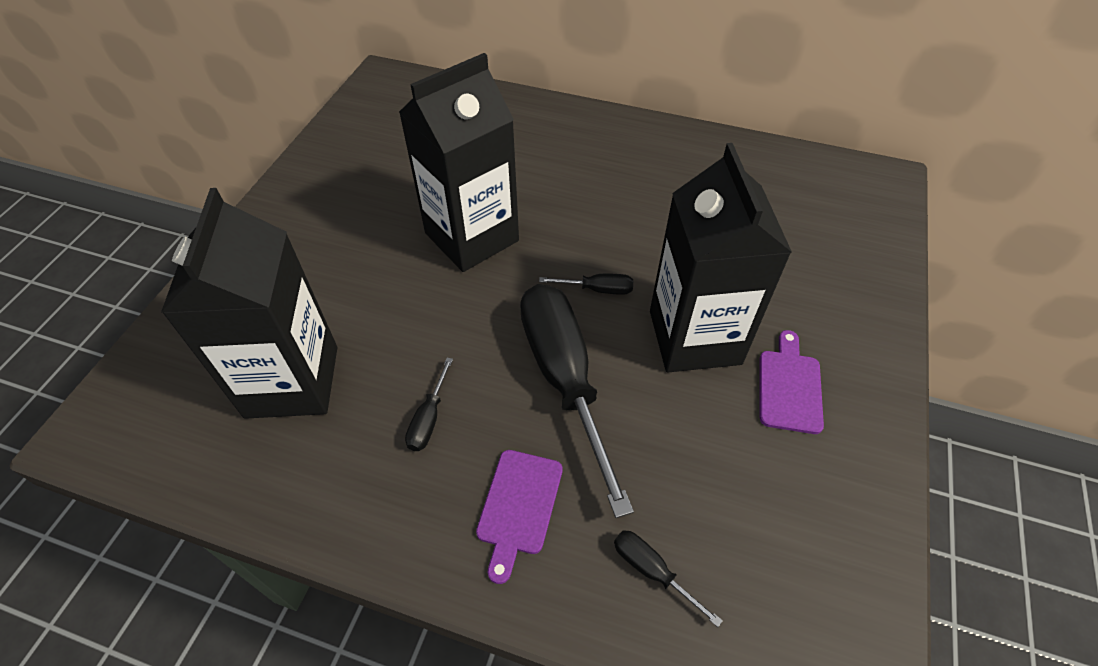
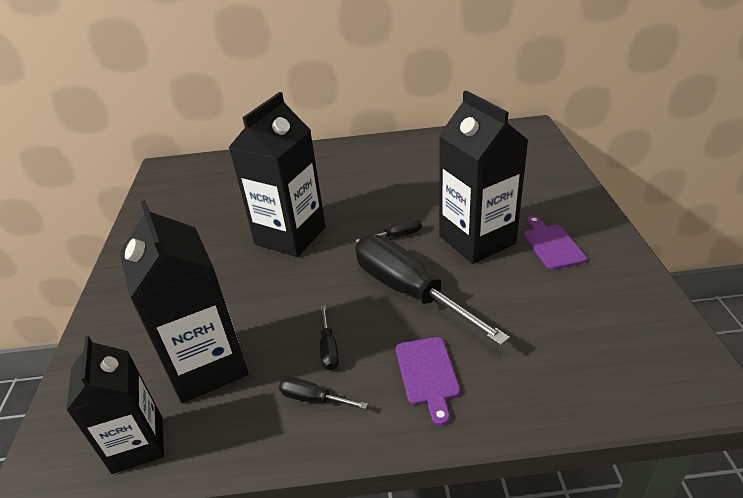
camera: 20 degrees left, 15 degrees down
black screwdriver [614,530,723,627] -> black screwdriver moved to [279,377,368,409]
none -> black carton [66,336,164,474]

